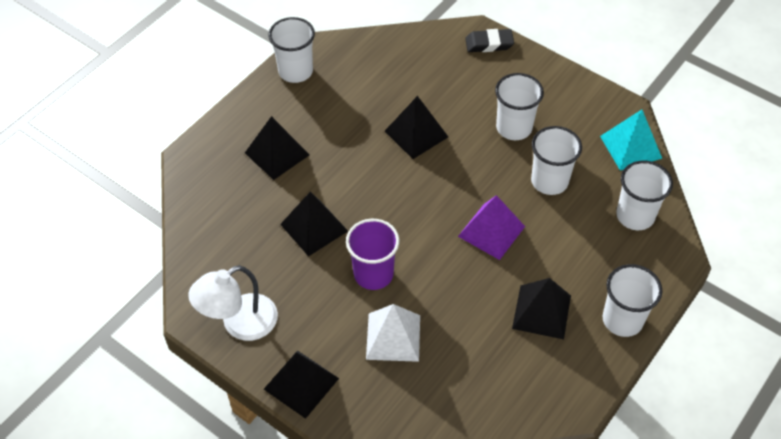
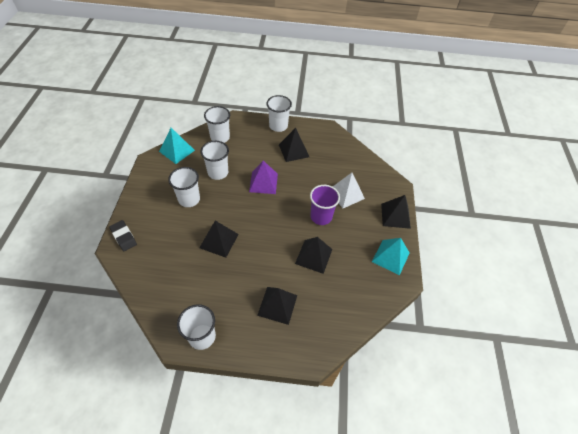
camera: 125 degrees left, 0 degrees up
white lamp [188,265,278,341] -> turquoise pyramid [372,238,410,276]

